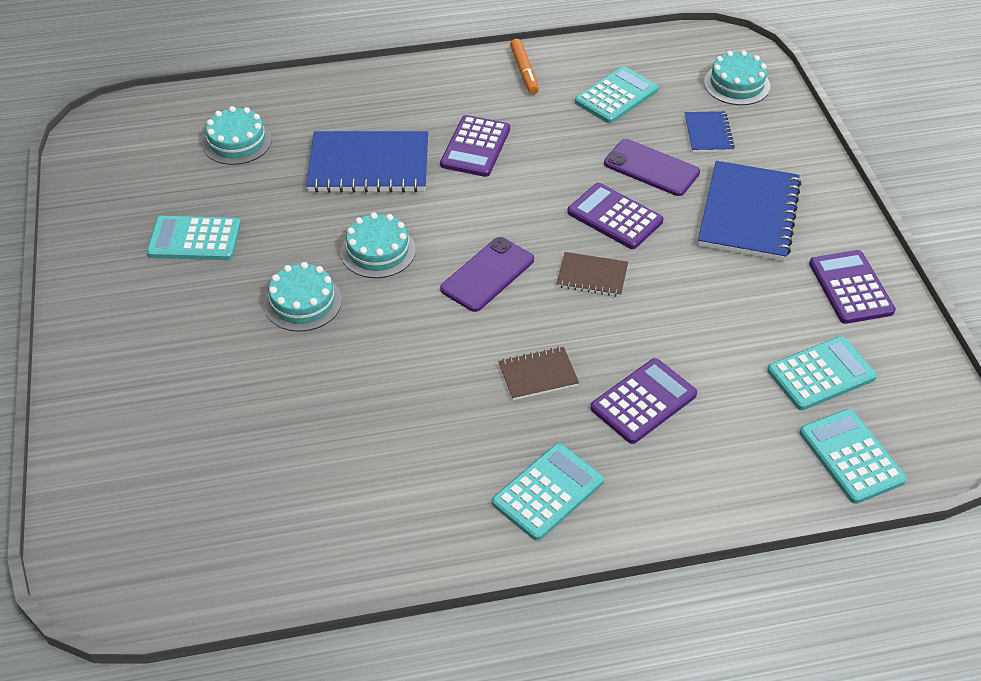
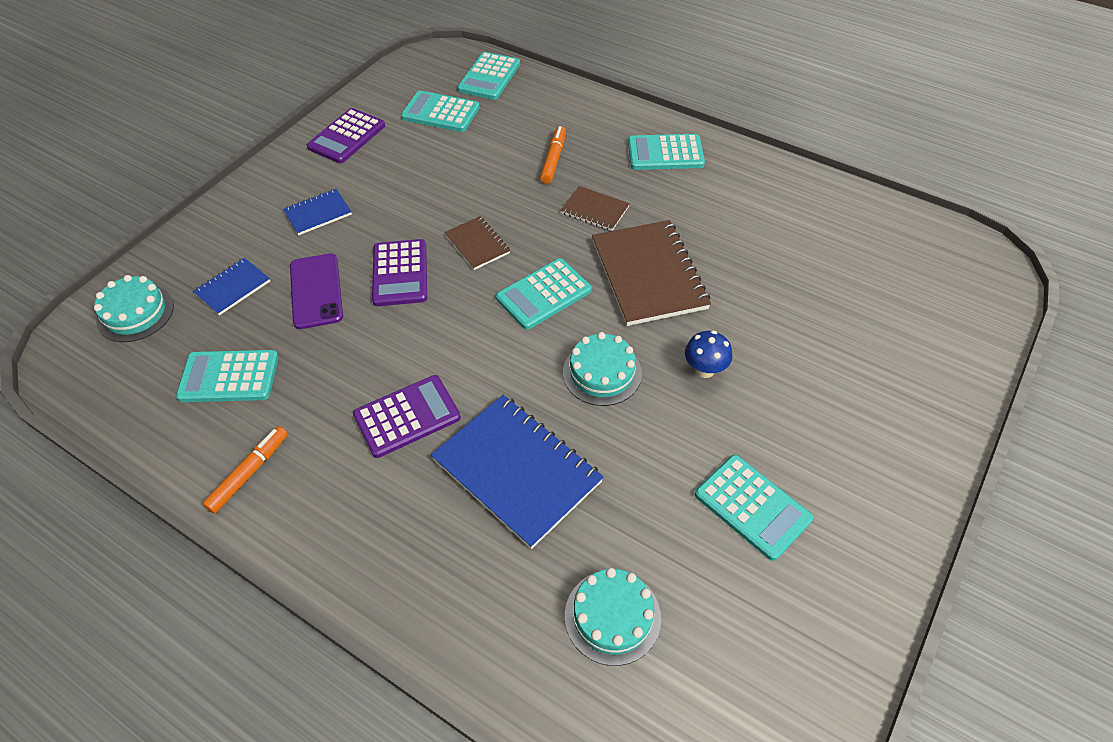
camera: 135 degrees left, 5 degrees up
turquoise cake [264,262,342,331] -> blue mushroom [685,330,733,378]
purple phone [440,237,534,312] -> turquoise calculator [496,258,592,330]
purple calculator [590,358,697,444] -> orange marker [540,126,566,184]
blue notebook [698,161,801,261] -> blue notebook [283,189,352,235], size x0.51
none -> brown notebook [592,220,711,326]

